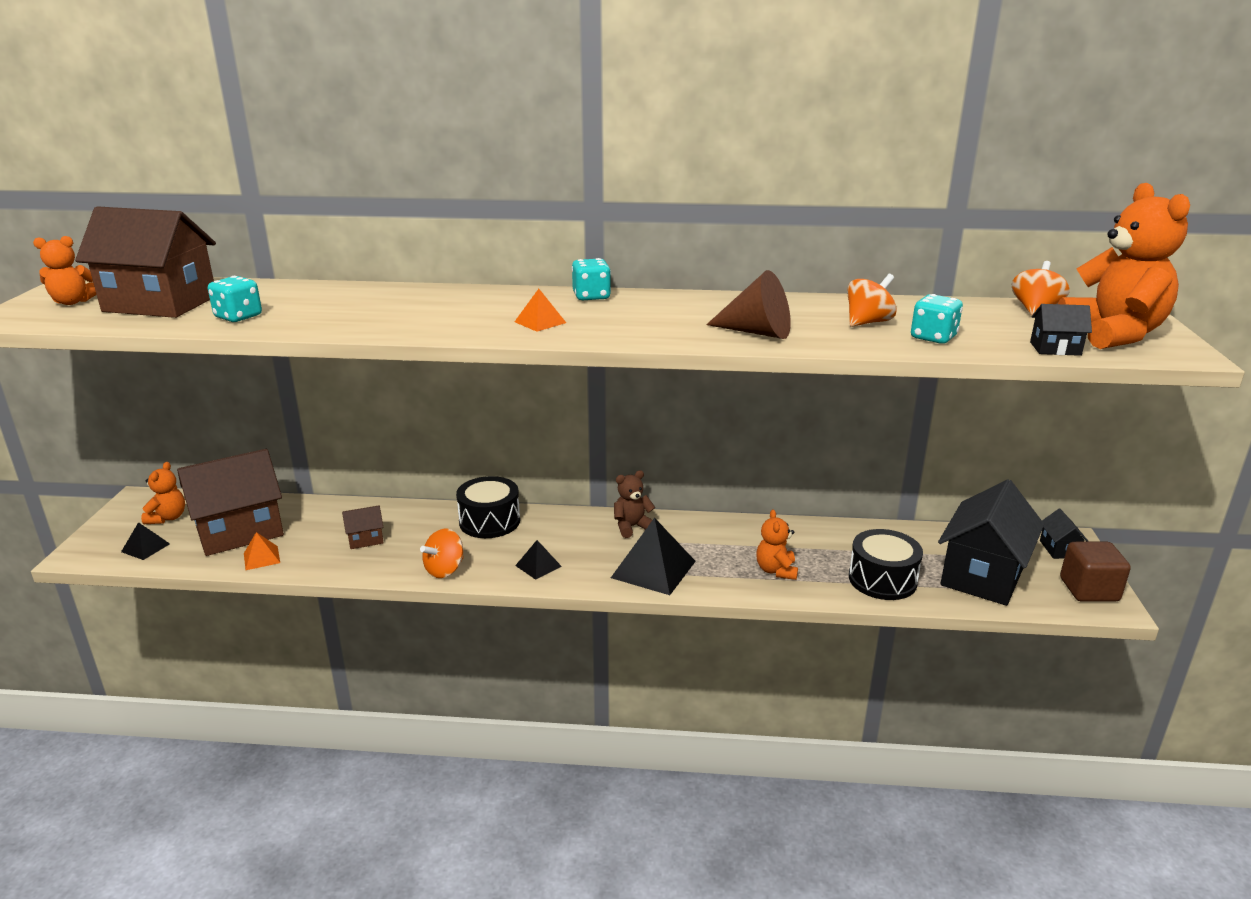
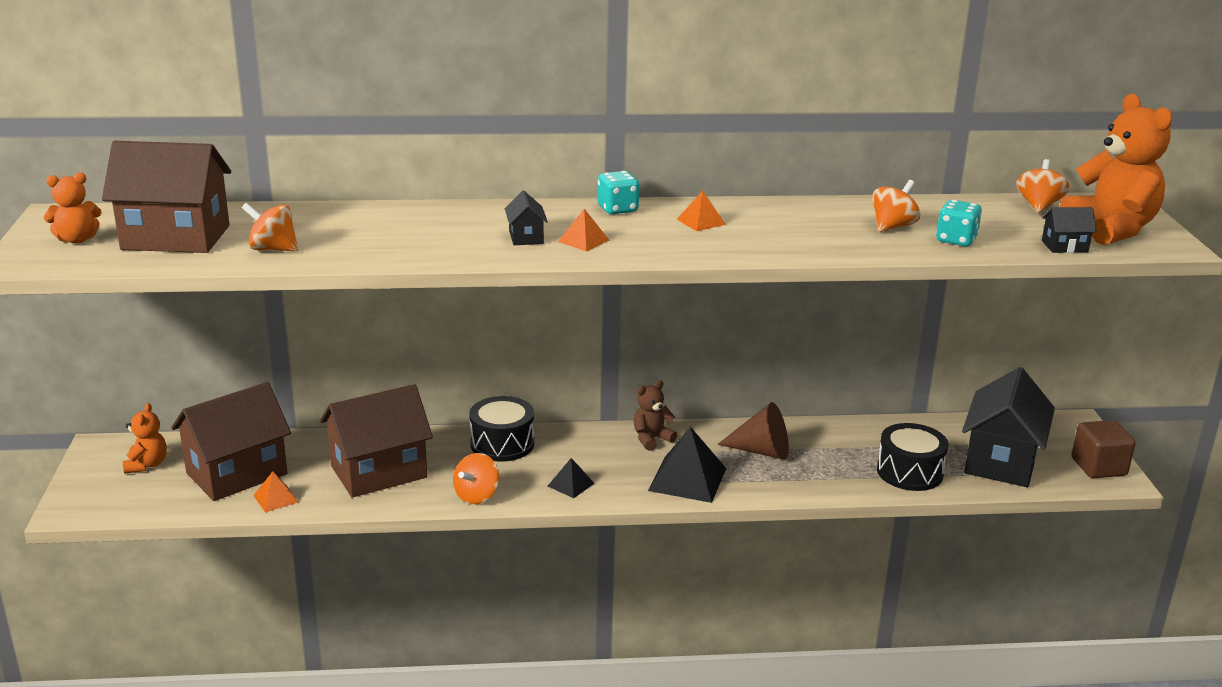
camera: 10 degrees left, 0 degrees up
black pyramid [121,522,170,560] -> none
turquoise dice [208,276,262,322] -> orange spinning top [242,203,298,252]
brown house [342,505,384,549] -> brown house [320,384,433,497], size x2.32
brown cone [706,270,791,339] -> brown cone moved to [717,402,789,460]
orange teddy bear [756,509,798,580] -> none
black house [1040,509,1089,559] -> black house moved to [505,191,548,245]
none -> orange pyramid [677,191,726,231]

